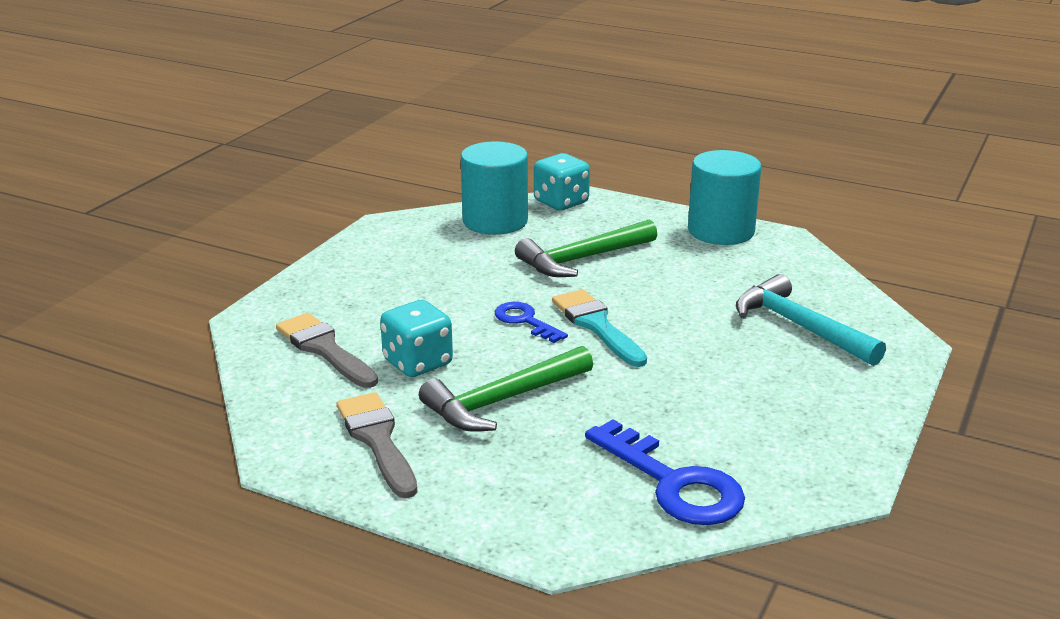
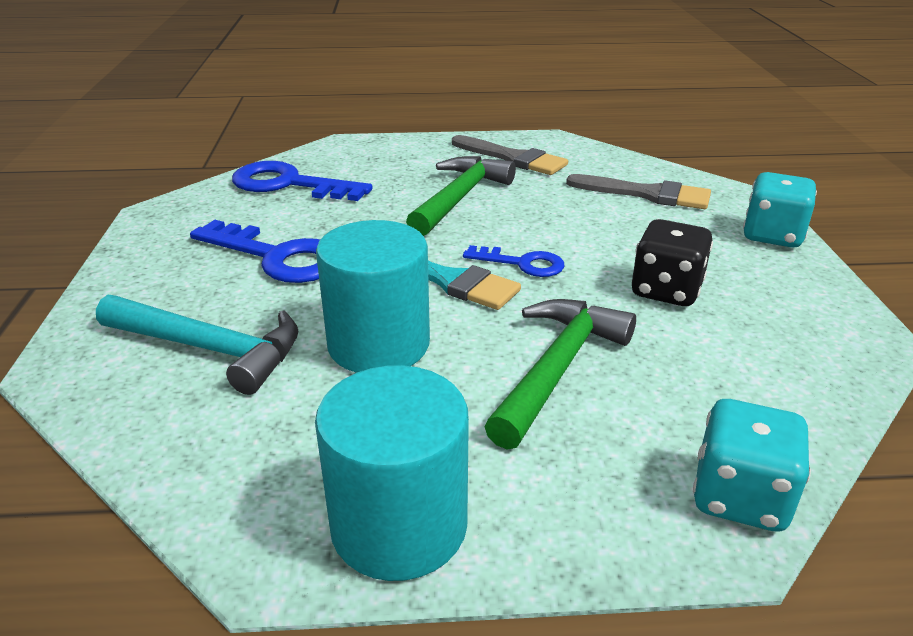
camera: 150 degrees right, 5 degrees up
turquoise dice [380,300,453,377] -> turquoise dice moved to [743,172,817,248]
turquoise cylinder [461,141,528,235] -> turquoise cylinder moved to [316,220,430,373]
none -> blue key [190,220,320,283]
none -> black dice [632,219,713,306]

